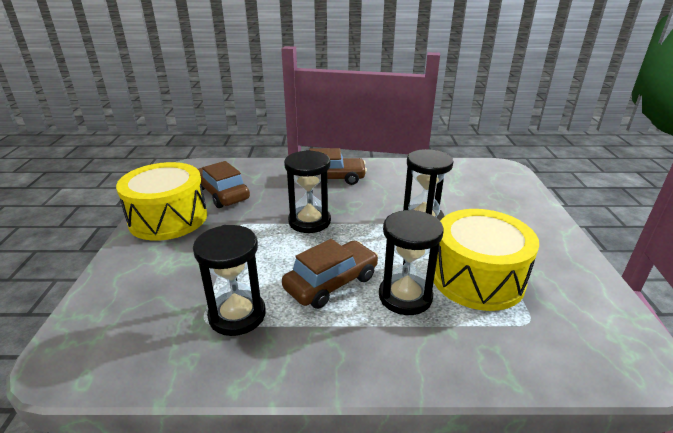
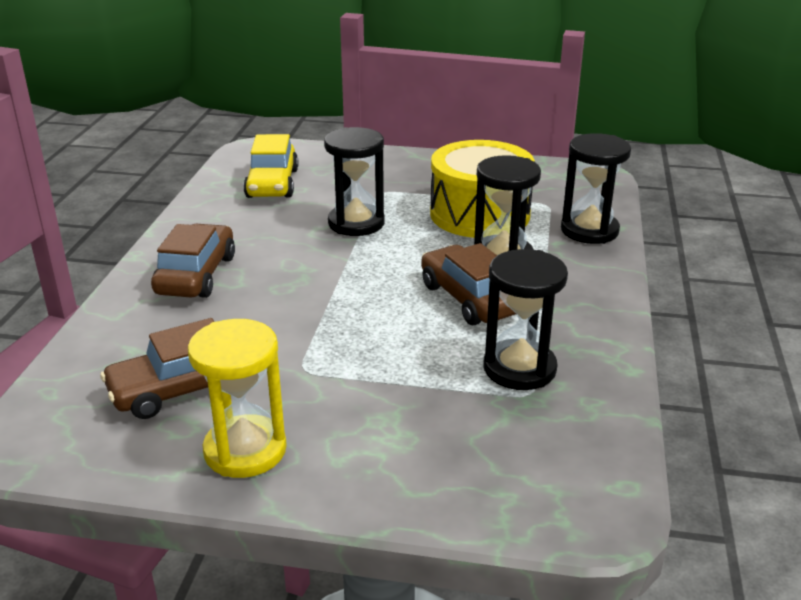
camera: 80 degrees left, 0 degrees up
yellow drum [116,162,207,241] -> yellow hourglass [188,319,287,478]
black hourglass [284,150,331,233] -> black hourglass moved to [561,133,631,244]
none -> yellow car [243,134,298,198]

